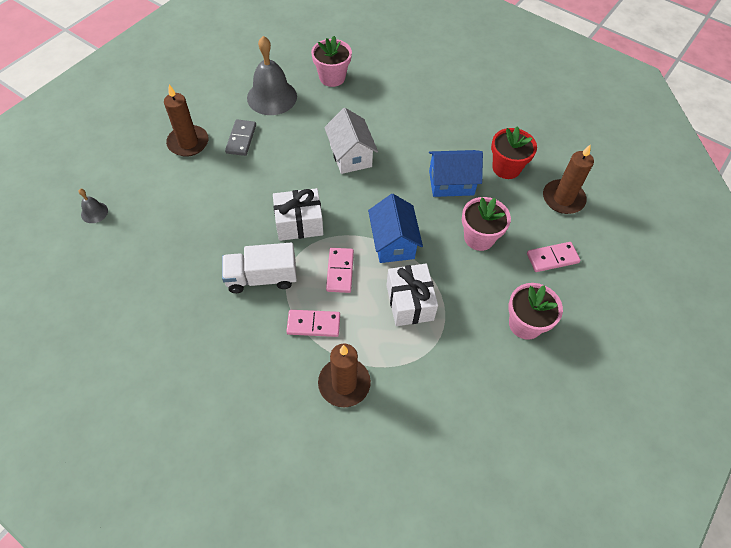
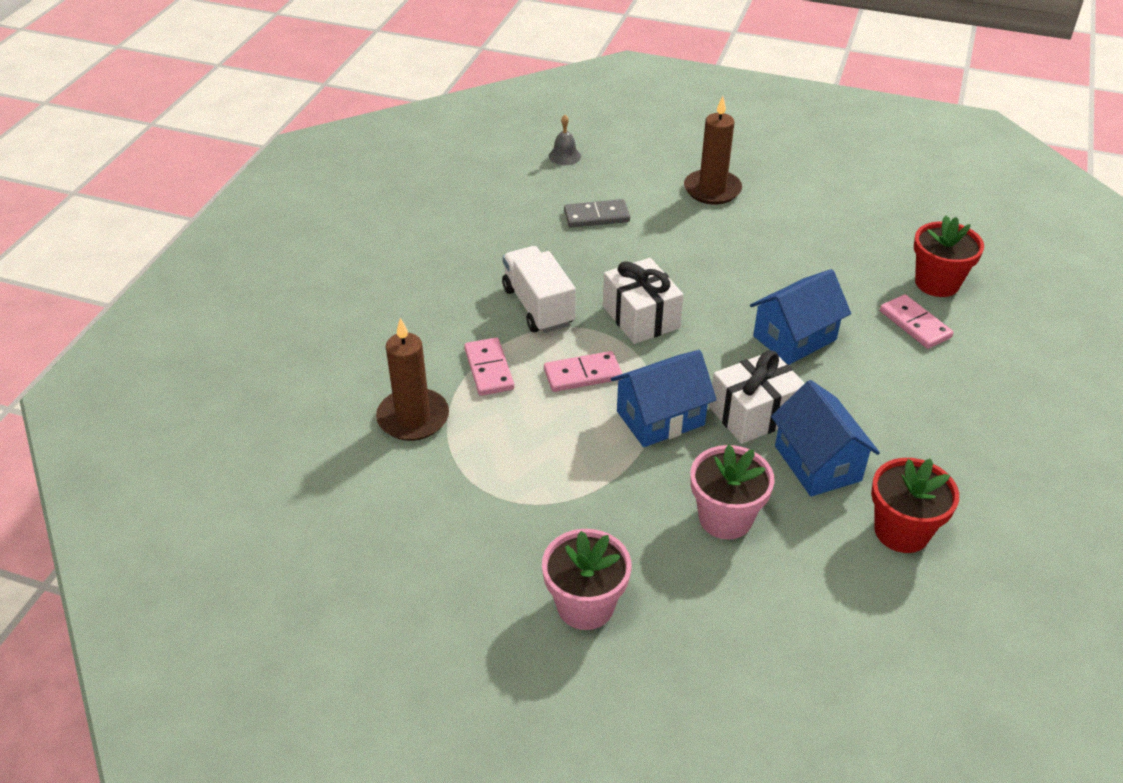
camera: 75 degrees right, 15 degrees down
grey domino [225,119,256,156] -> grey domino moved to [564,199,630,228]
grey bell [247,36,297,115] -> none
pink flower pot [311,36,352,87] -> red flower pot [914,215,984,297]
white house [324,108,378,174] -> blue house [750,269,851,365]
white gift [386,264,438,326] -> white gift moved to [709,350,805,444]
pink domino [527,242,581,272] -> pink domino moved to [880,295,954,349]
brown candle [543,144,594,214] -> none

